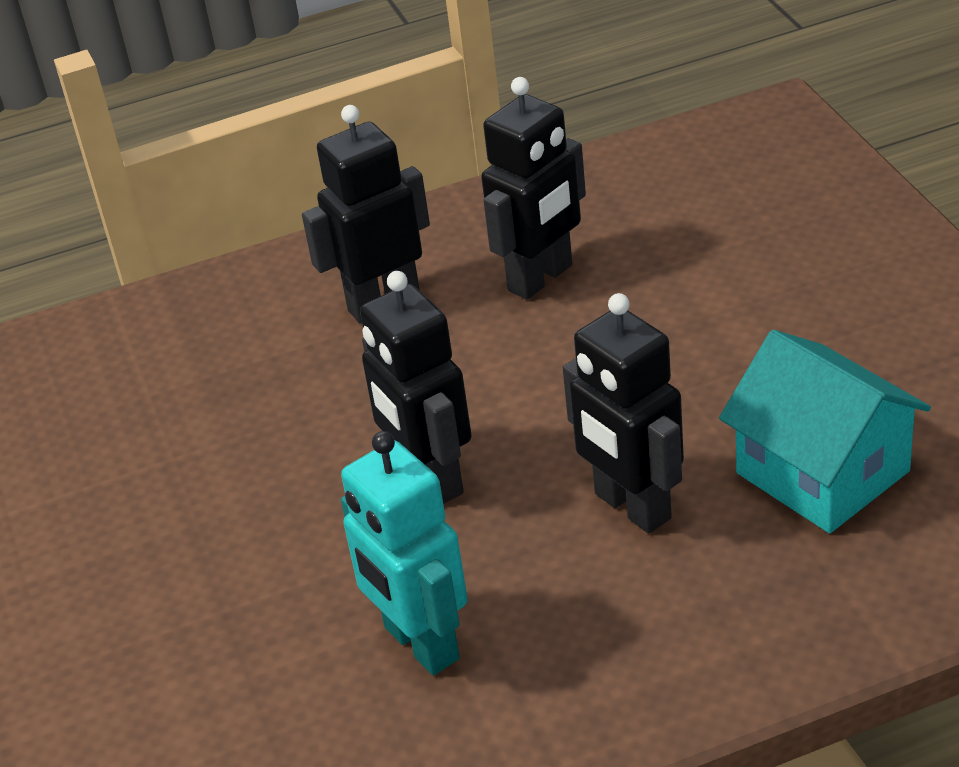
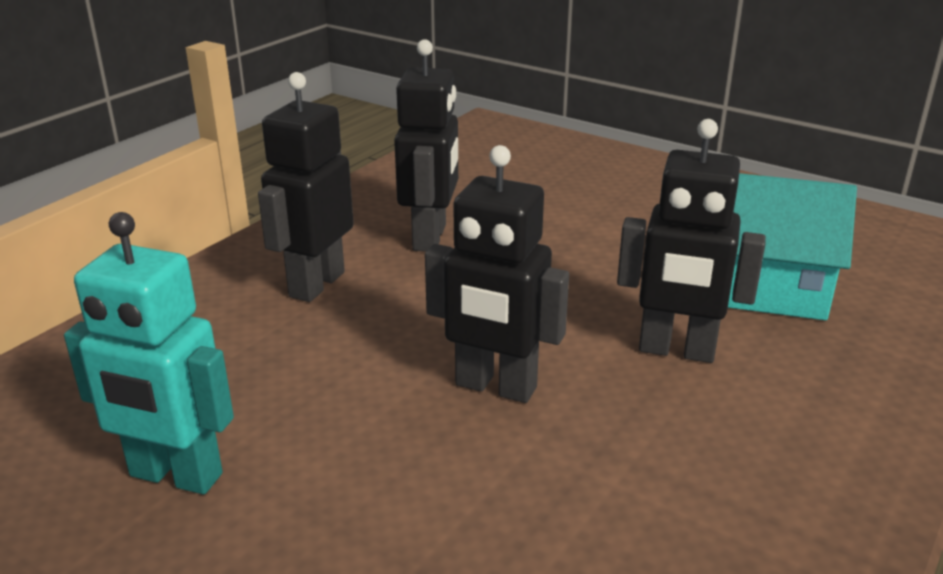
camera: 40 degrees left, 10 degrees down
turquoise robot [341,431,468,675] -> turquoise robot moved to [64,212,234,494]

